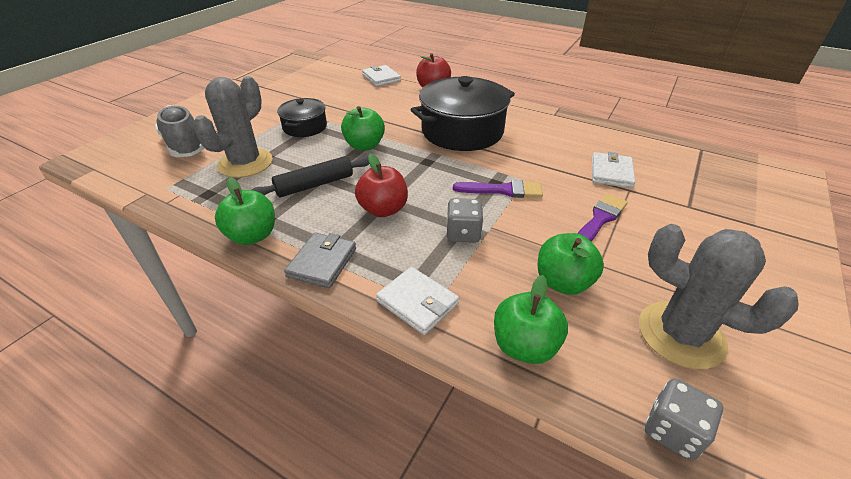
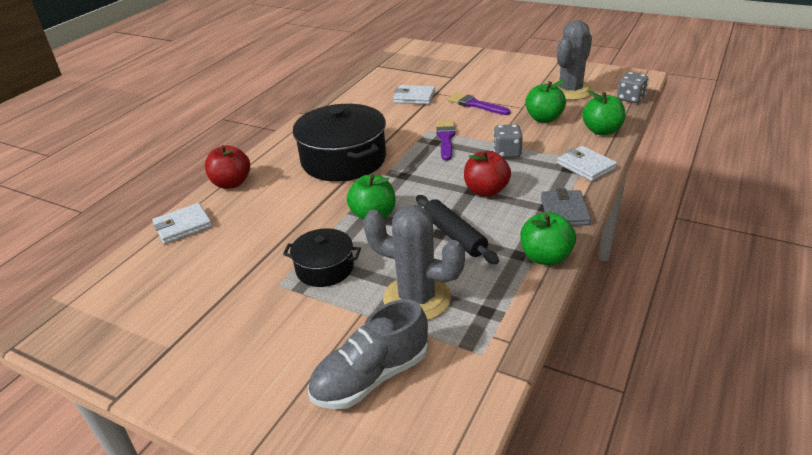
camera: 90 degrees left, 5 degrees down
grey wallet [284,233,356,288] -> grey wallet turned 75 degrees clockwise [541,188,591,226]
white wallet [376,267,459,335] -> white wallet turned 75 degrees counterclockwise [557,146,617,181]

